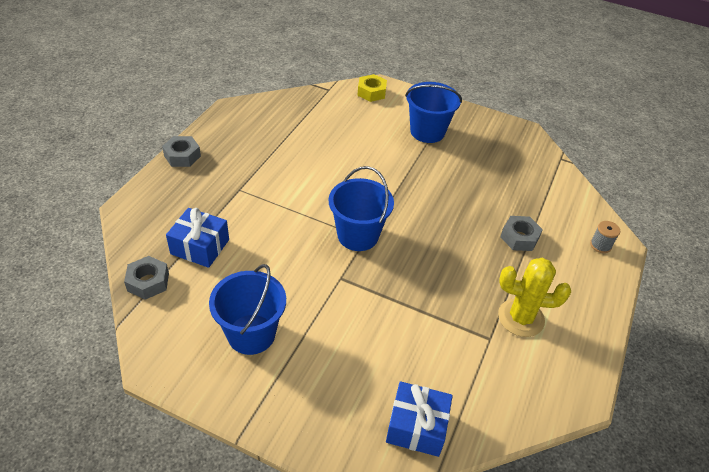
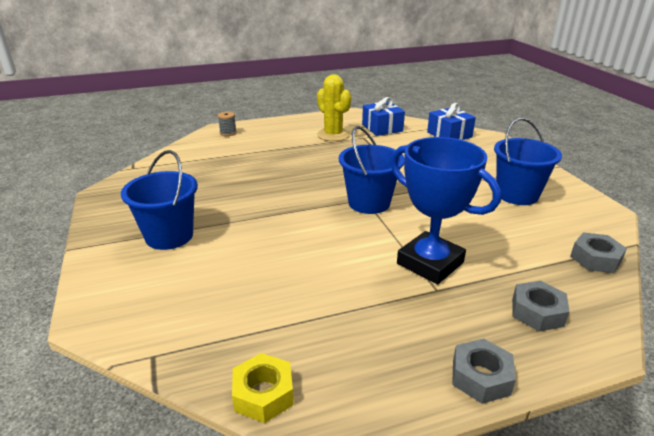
camera: 130 degrees left, 15 degrees down
blue gift [166,208,229,268] -> blue gift moved to [362,97,405,136]
yellow nut [357,74,387,102] -> yellow nut moved to [232,353,294,423]
grey nut [500,216,543,251] -> grey nut moved to [512,281,570,331]
none -> blue trophy [390,137,501,284]

